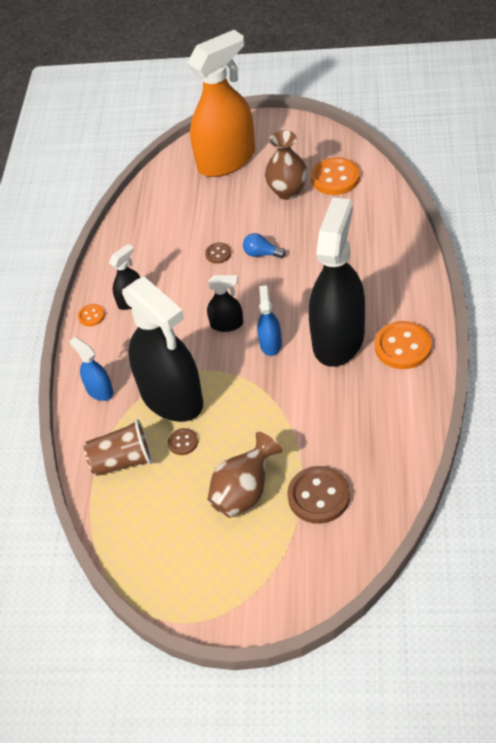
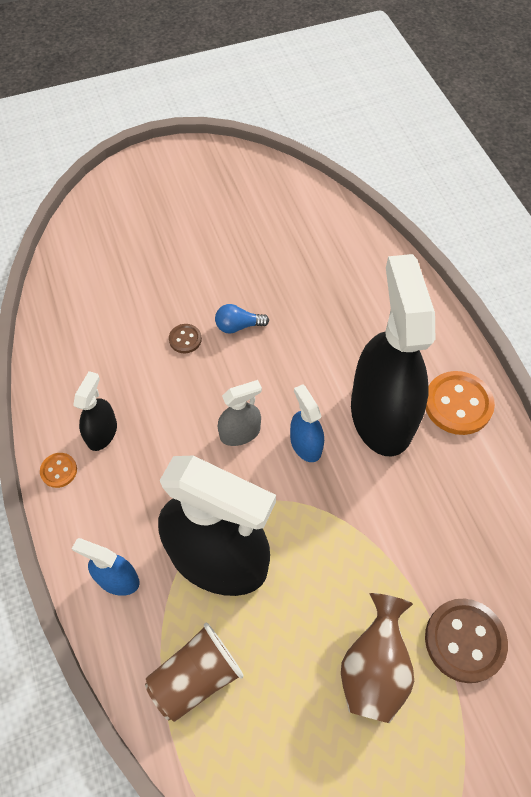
camera: 30 degrees left, 10 degrees up
brown button [168,428,198,455] -> none
orange spray bottle [188,30,255,177] -> none
black spray bottle [207,275,243,332] -> grey spray bottle [218,380,262,446]
brown vase [265,130,308,200] -> none
orange button [311,157,360,195] -> none

